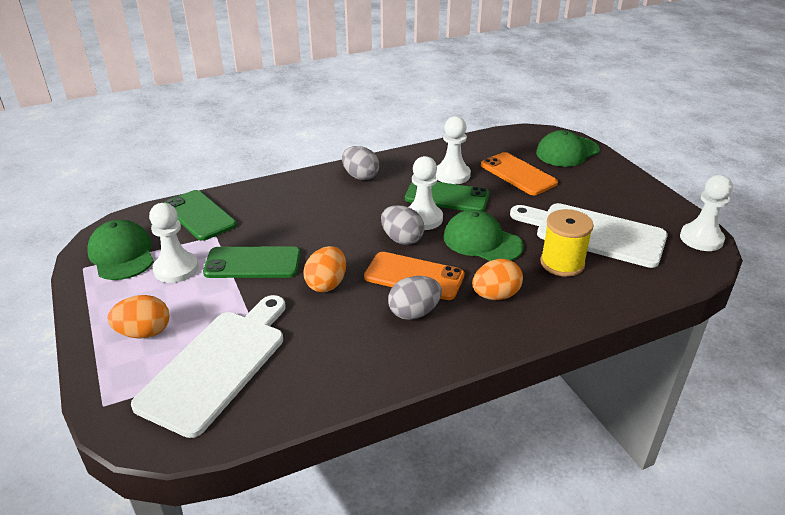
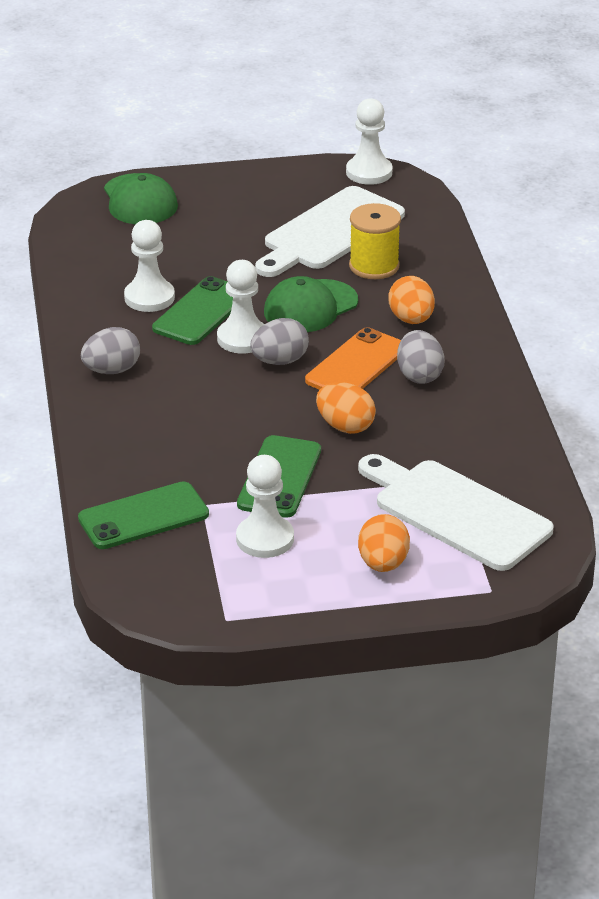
camera: 75 degrees left, 0 degrees up
green cap [87,220,154,280] -> none
orange phone [481,152,558,195] -> none

